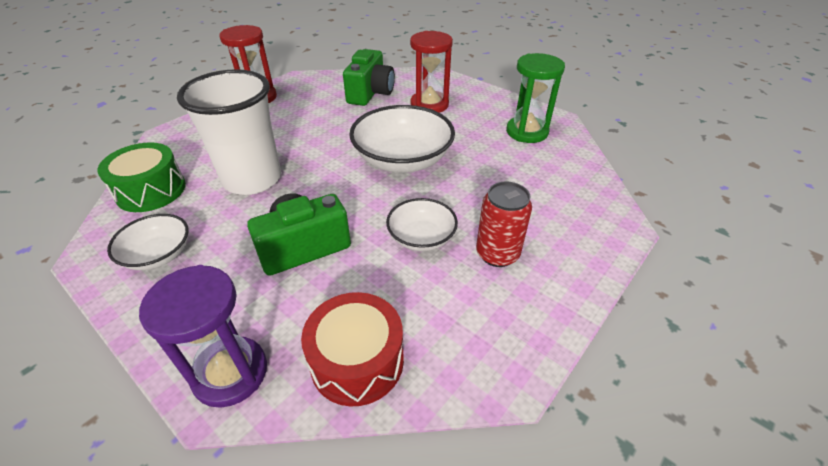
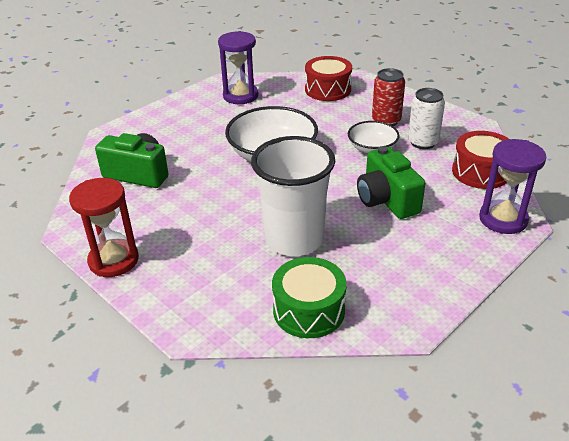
camera: 85 degrees left, 5 degrees down
white bowl [107,214,189,270] -> none
red hourglass [410,31,453,113] -> none
green hourglass [506,53,565,143] -> purple hourglass [218,31,258,104]
none -> red drum [305,56,352,101]
none -> white can [408,88,445,149]

